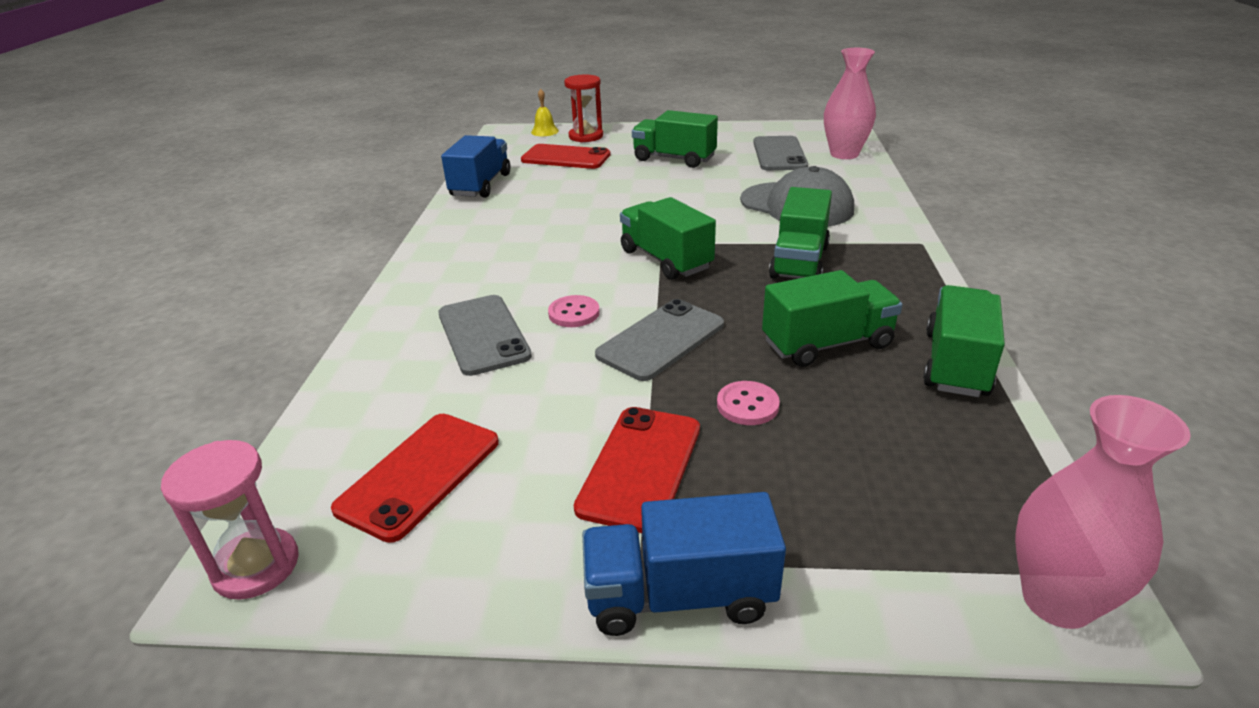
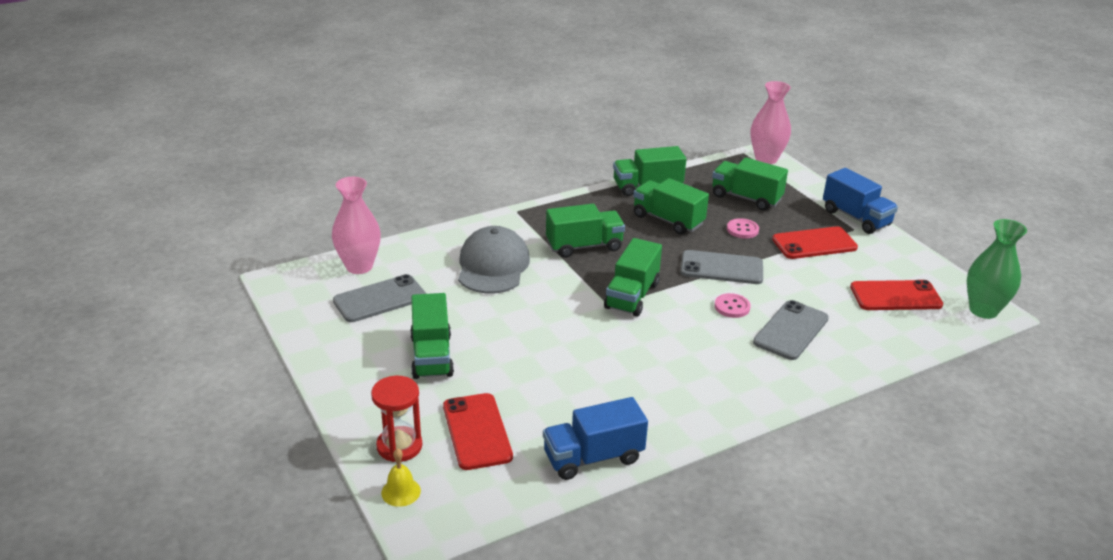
camera: 125 degrees left, 0 degrees up
pink hourglass [161,440,299,600] -> green vase [967,219,1027,319]
none -> green truck [712,157,788,211]

